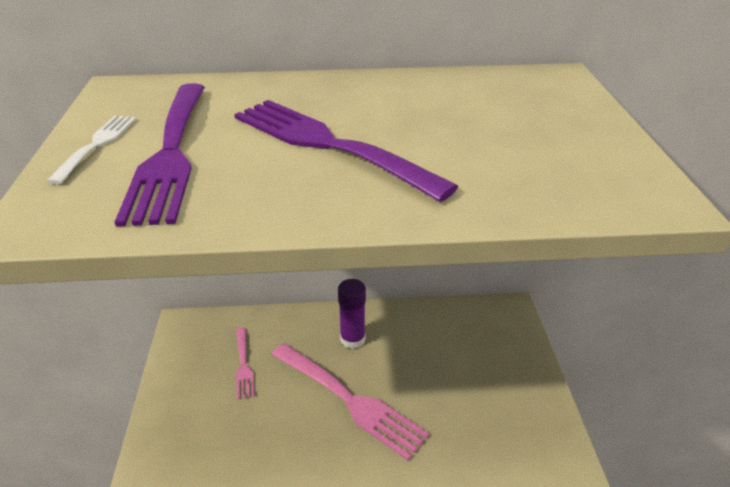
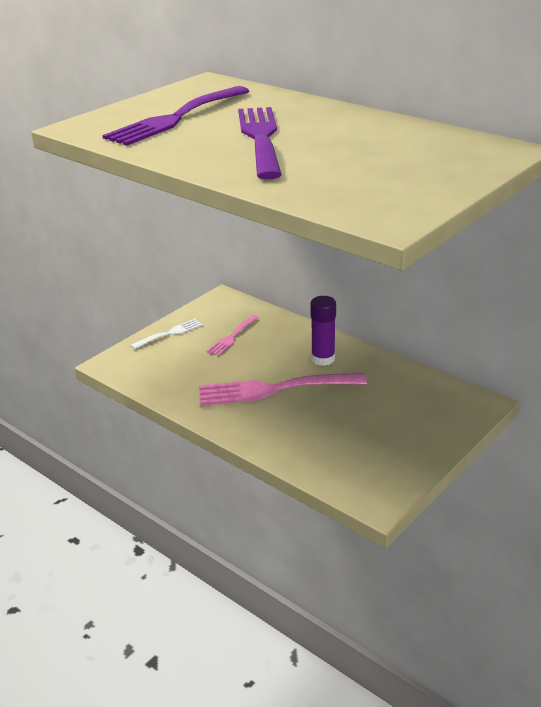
camera: 45 degrees right, 5 degrees down
white fork [46,115,136,185] -> white fork moved to [131,319,203,349]
pink fork [271,343,430,461] -> pink fork turned 90 degrees clockwise [199,373,367,406]

